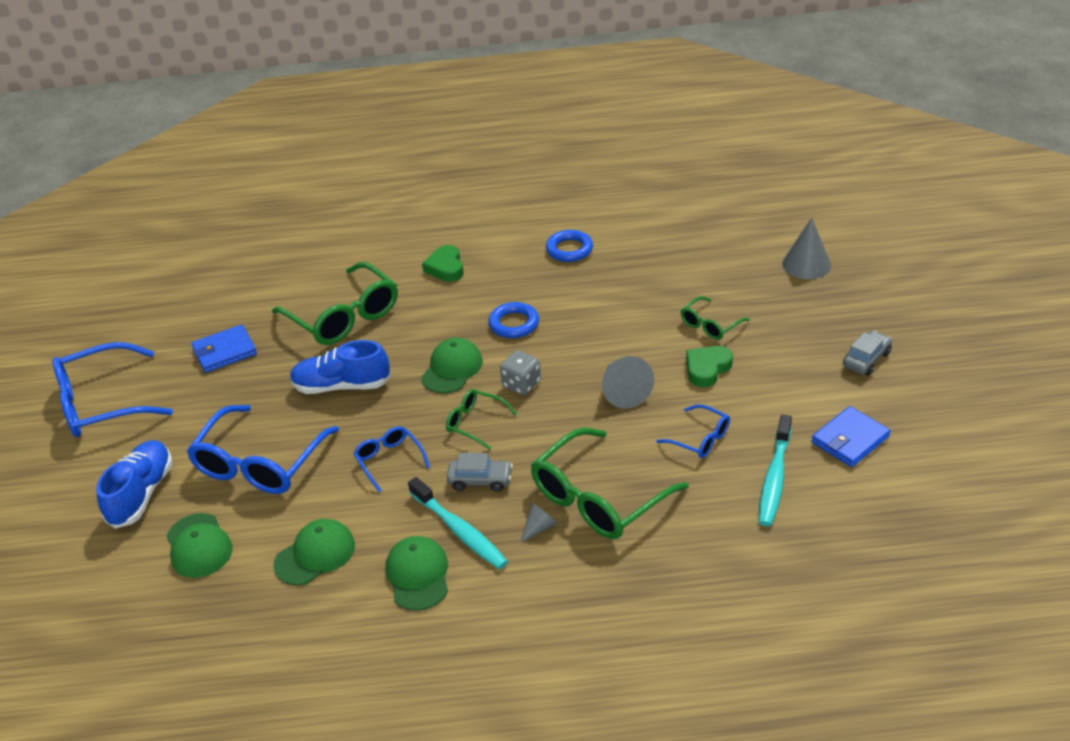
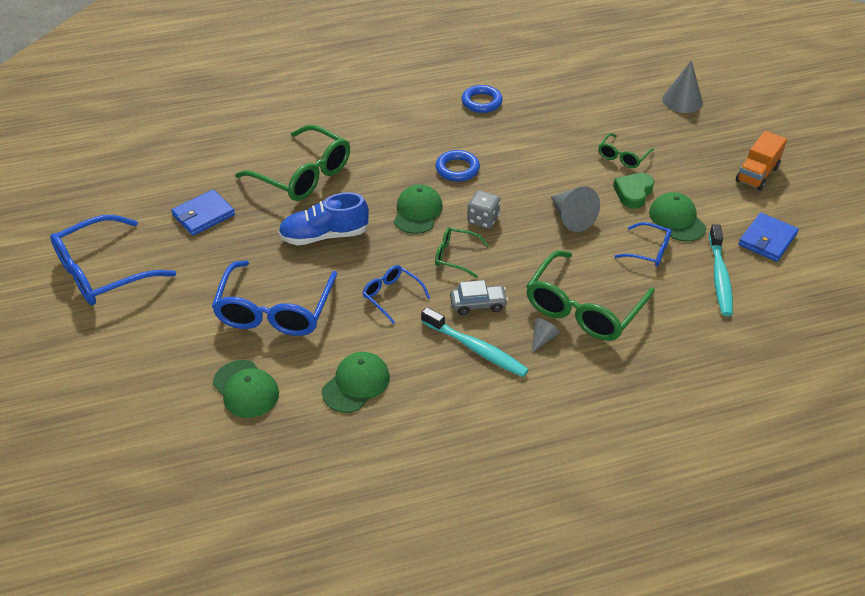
camera: 15 degrees left, 5 degrees up
blue shoe [96,440,172,529] -> none
green cap [386,536,448,611] -> green cap moved to [649,192,706,242]
green heart [422,245,464,282] -> none
grey car [843,330,892,376] -> orange truck [736,131,787,191]

